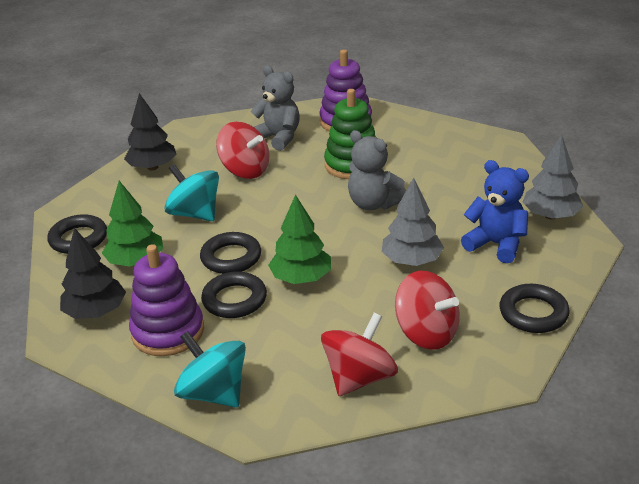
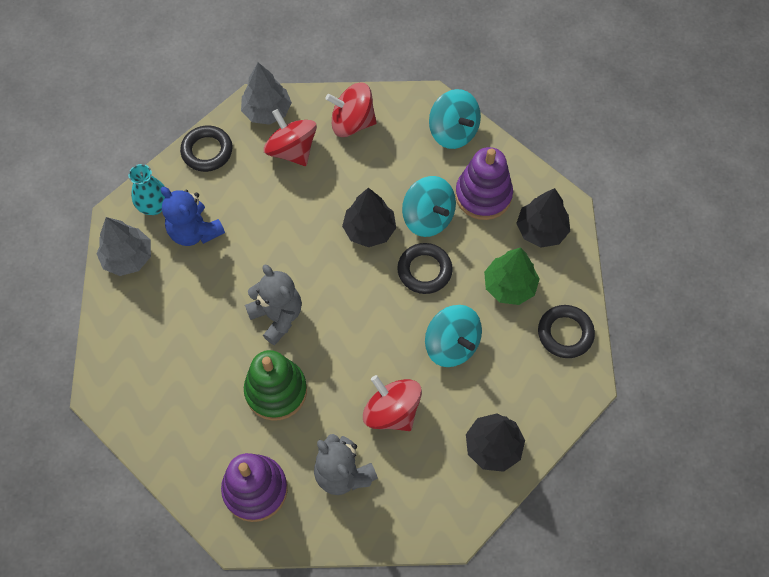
camera: 170 degrees left, 30 degrees up
black ring [201,272,267,318] -> turquoise spinning top [402,176,456,237]
green tree [268,194,331,284] -> black tree [342,188,396,247]
red spinning top [321,313,398,396] -> red spinning top turned 45 degrees clockwise [325,82,377,137]
grey tree [382,178,444,266] -> grey tree moved to [241,62,292,125]
none -> turquoise vase [128,164,165,215]

